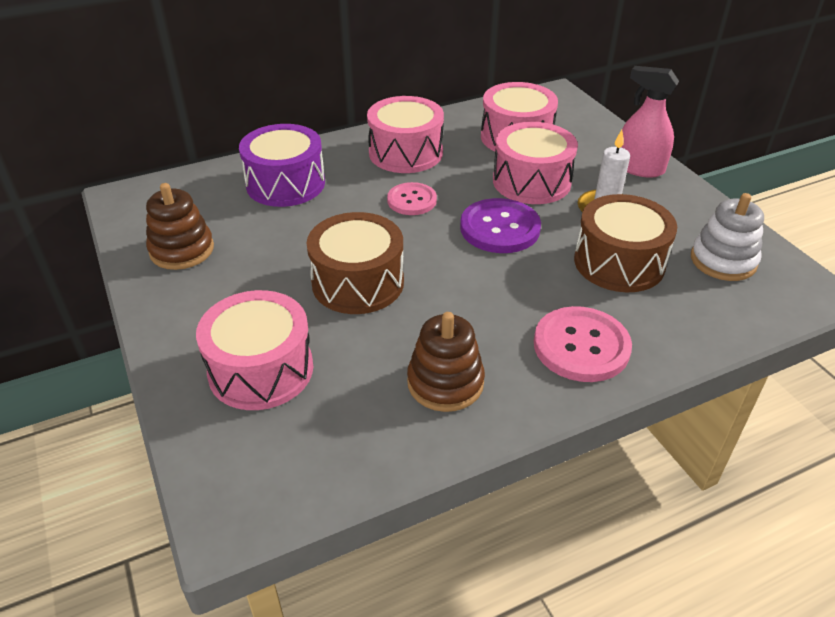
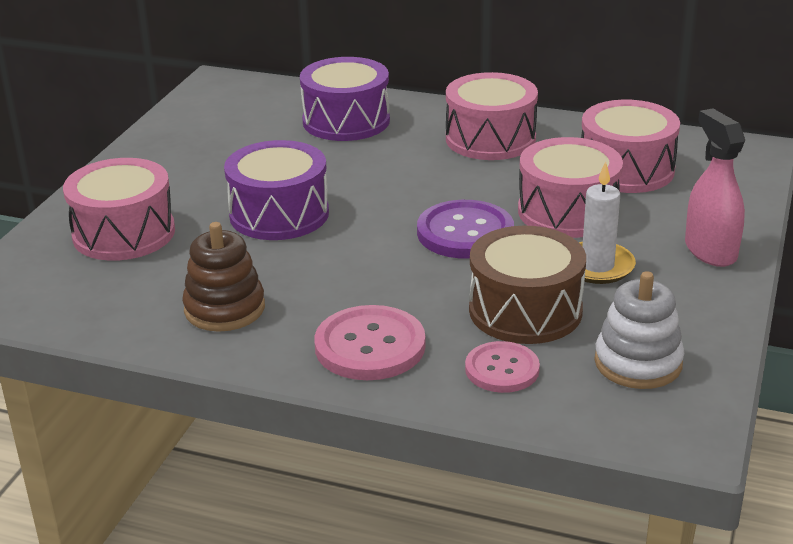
camera: 45 degrees right, 10 degrees down
brown stacking toy [146,183,214,270] -> none
brown drum [307,212,404,314] -> purple drum [224,140,329,240]
pink button [387,182,437,215] -> pink button moved to [465,341,540,393]

